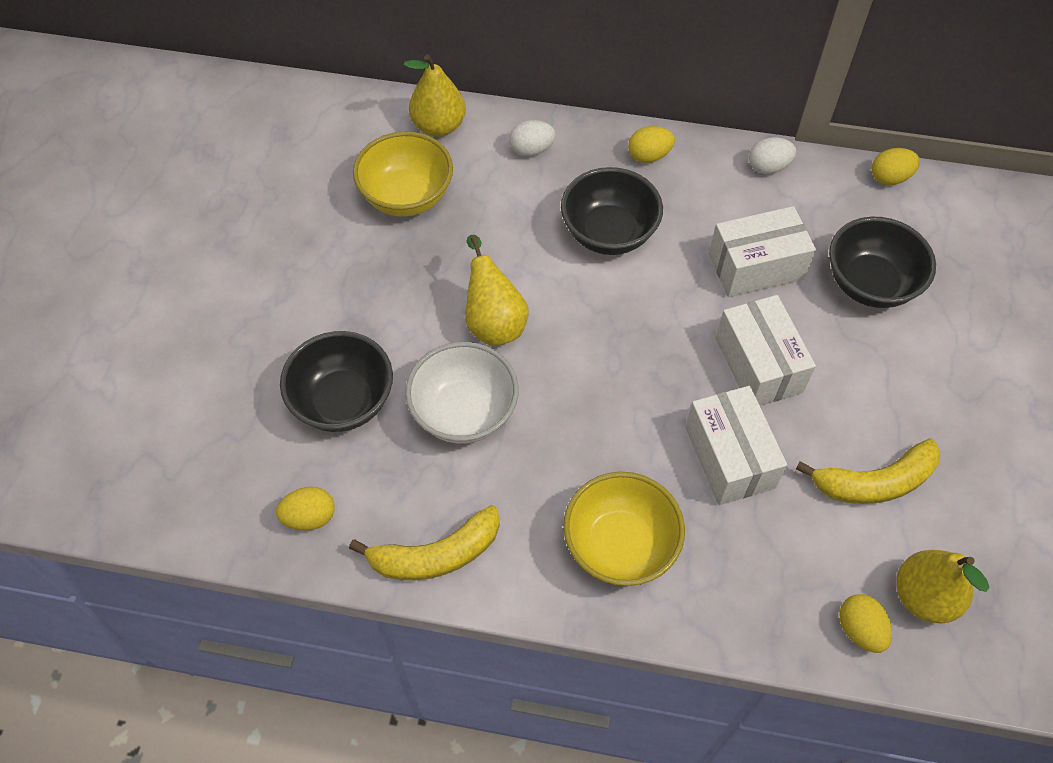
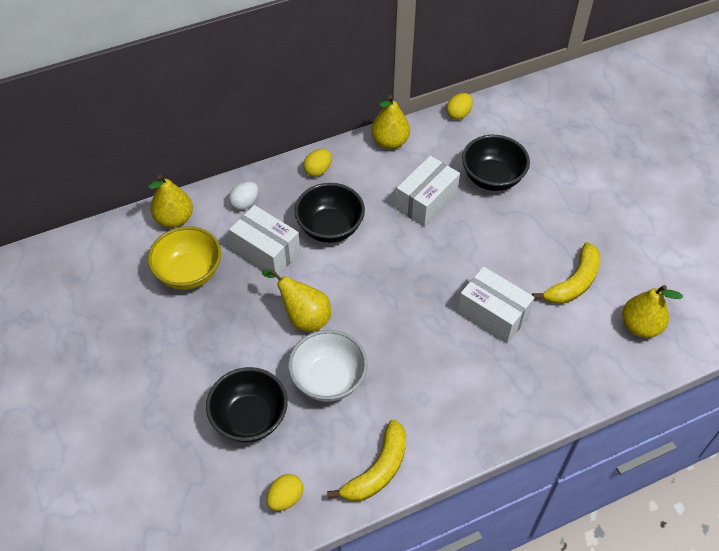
camera: 35 degrees left, 5 degrees down
yellow bowl [563,472,685,586] -> none
white box [715,295,816,406] -> white box moved to [229,205,300,275]
white egg [749,137,796,174] -> yellow pear [371,95,410,149]
yellow egg [839,594,892,653] -> none

